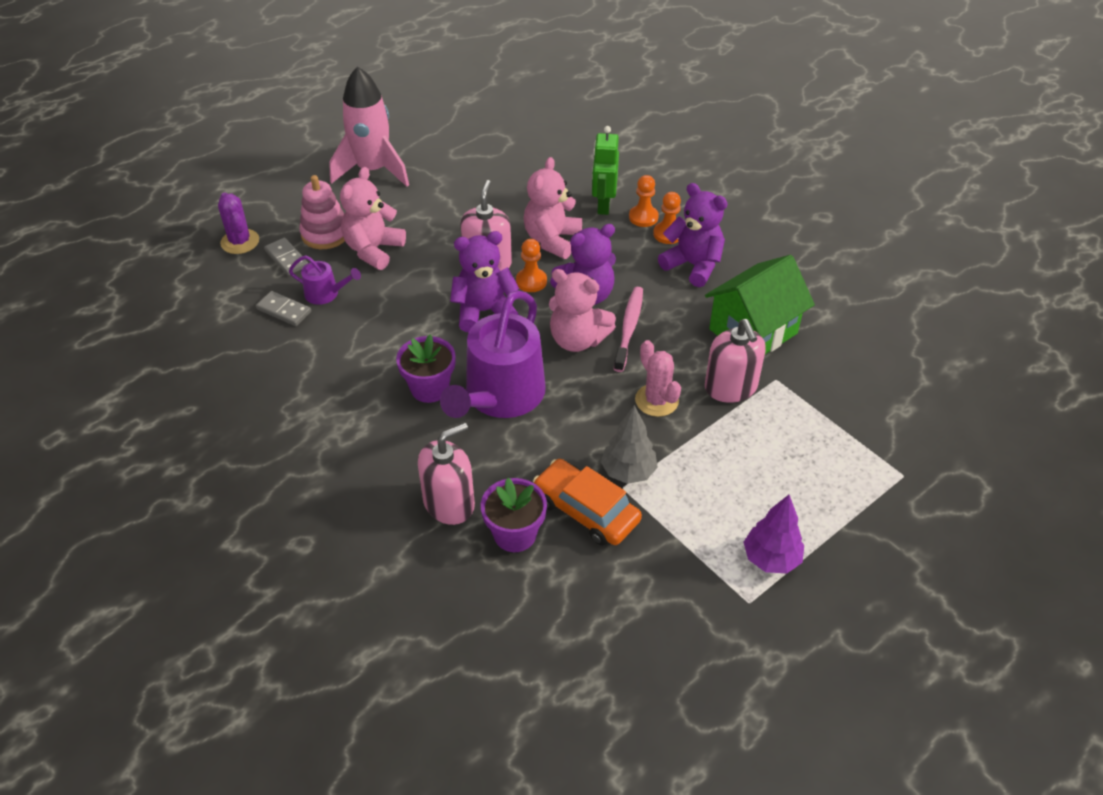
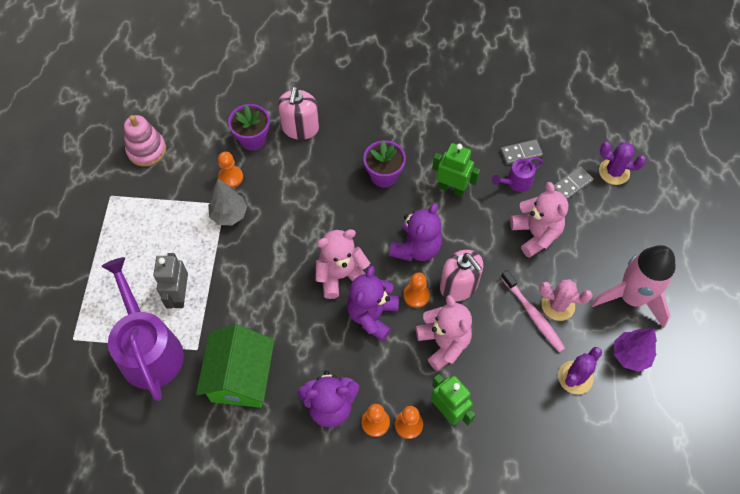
camera: 135 degrees right, 15 degrees up
grey domino [264,238,308,275] -> grey domino turned 45 degrees counterclockwise [554,166,594,199]
pink stacking toy [299,175,345,249] -> pink stacking toy moved to [124,115,166,166]
purple watering can [440,290,546,418] -> purple watering can moved to [101,257,184,401]
orange car [533,459,642,546] -> orange pawn [218,152,243,188]
pink toothbrush [614,287,643,372] -> pink toothbrush moved to [501,270,565,352]
pink cactus [635,340,681,417] -> pink cactus moved to [539,279,593,321]
pink soap dispenser [705,319,766,403] -> none
purple tree [744,495,804,573] -> purple tree moved to [614,328,657,372]
none -> grey robot [153,253,188,308]
none -> green robot [432,143,480,197]
none -> purple cactus [558,347,602,394]

